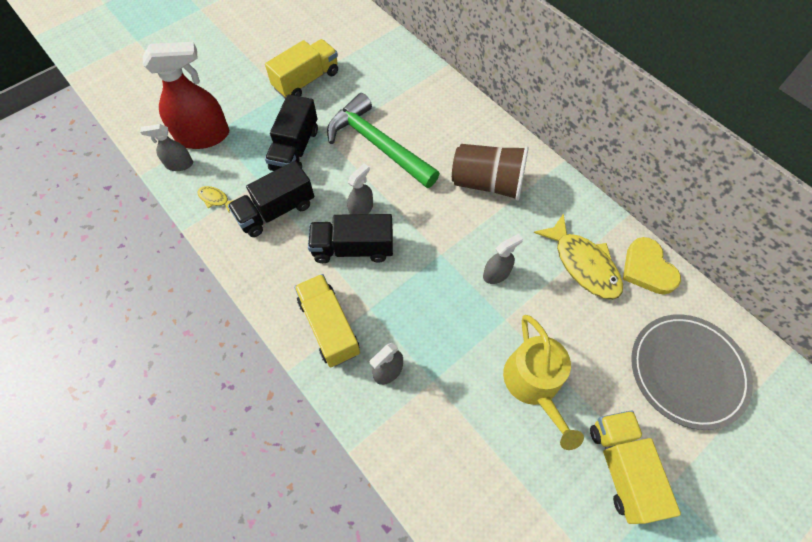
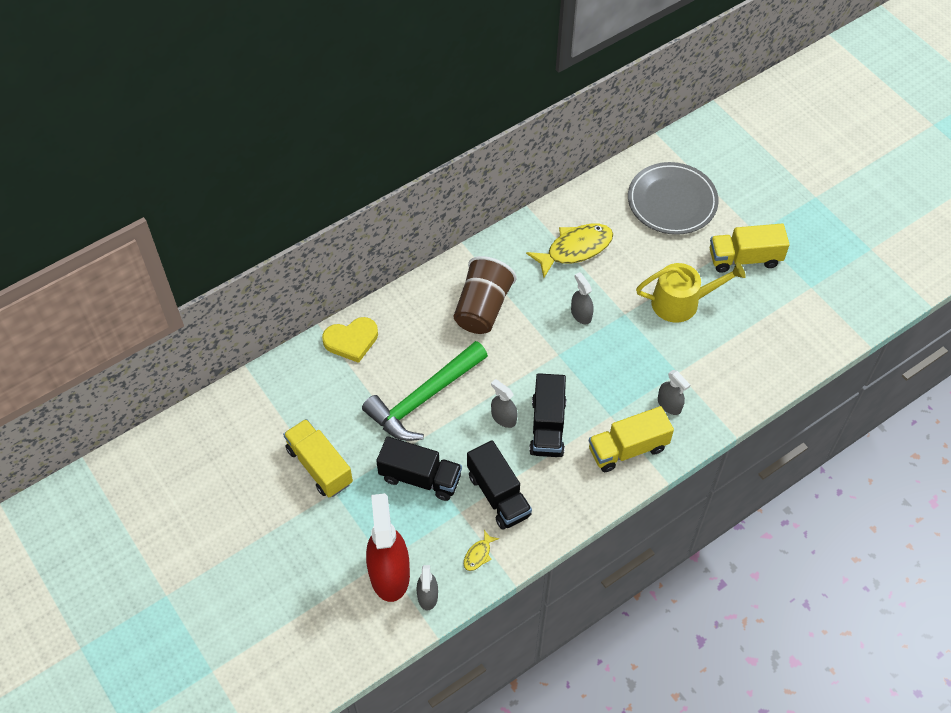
camera: 85 degrees left, 5 degrees down
yellow heart [623,237,681,295] -> yellow heart moved to [322,317,378,363]

